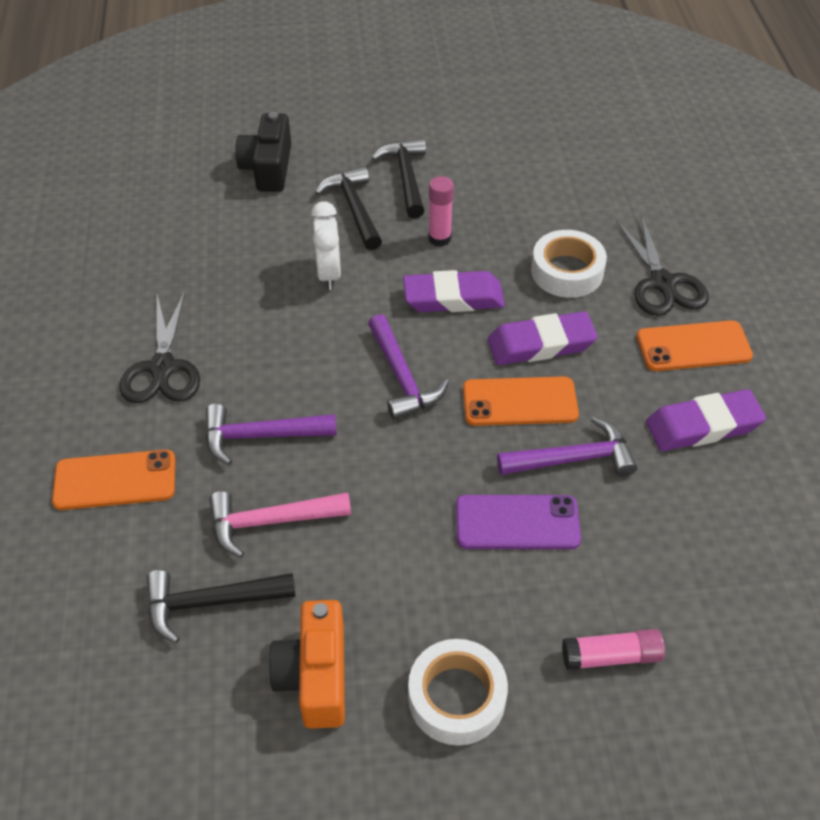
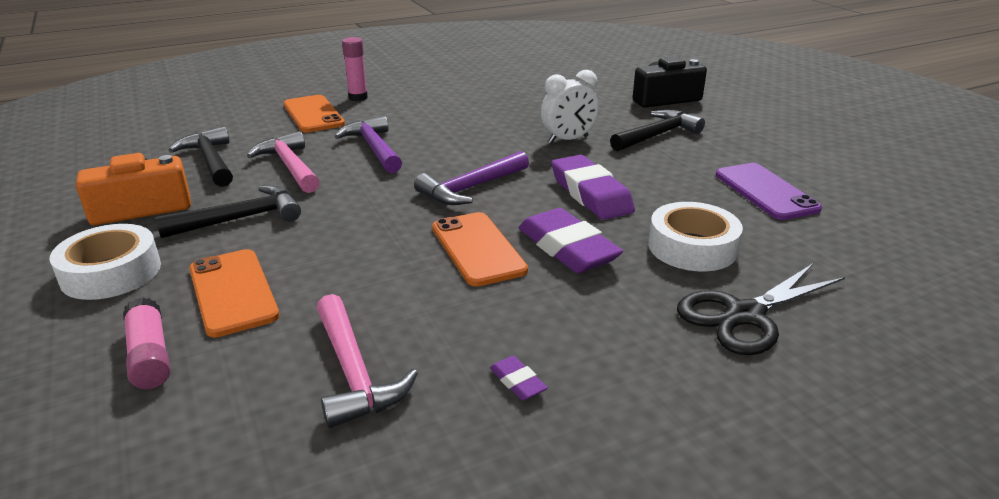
camera: 70 degrees right, 20 degrees down
black scissors [120,291,200,403] -> none
black hammer [372,138,426,218] -> black hammer moved to [155,185,301,238]
pink glue stick [428,176,454,247] -> pink glue stick moved to [342,37,368,101]
purple phone [456,495,581,549] -> purple phone moved to [716,163,822,220]
purple hammer [497,416,637,477] -> none
orange phone [637,320,753,371] -> orange phone moved to [189,249,280,338]
purple eraser [646,389,766,451] -> purple eraser [490,356,548,400], size x0.44
none -> pink hammer [317,294,418,428]

